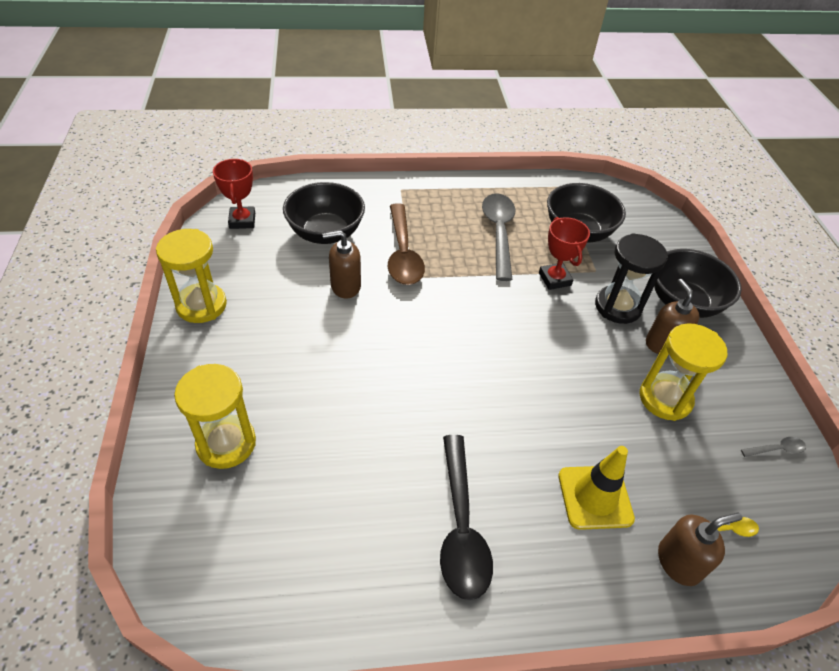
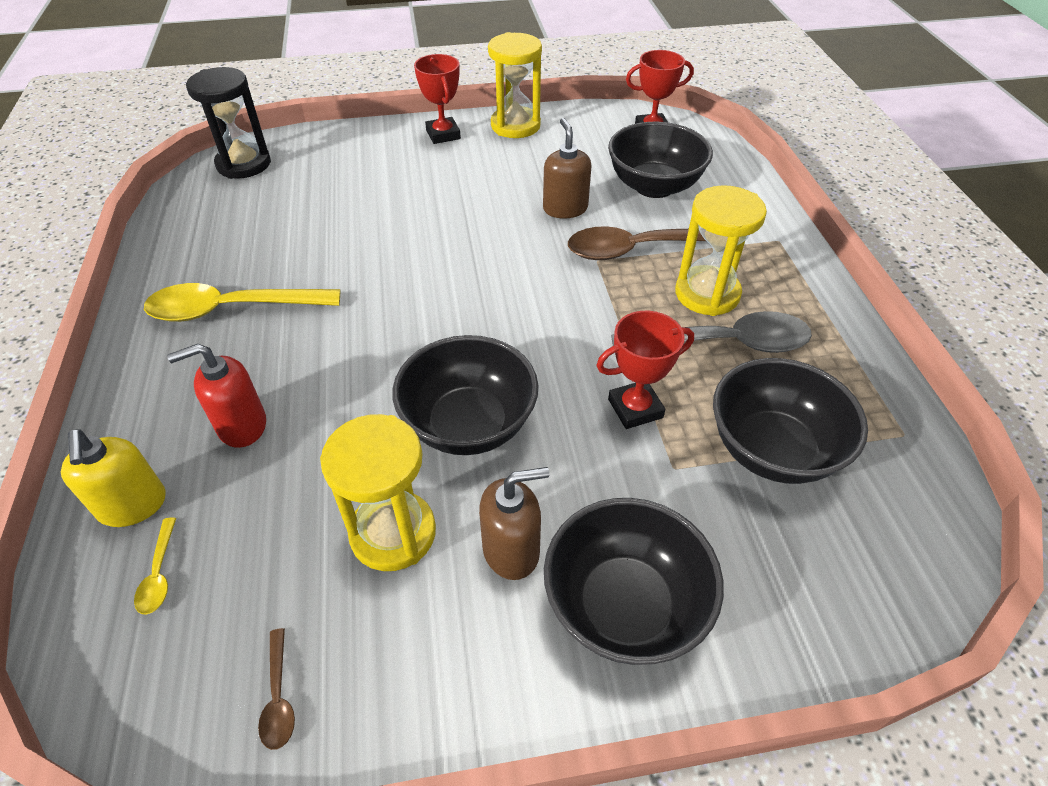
camera: 90 degrees right, 0 degrees up
yellow hourglass [174,364,256,469] -> yellow hourglass moved to [675,185,767,316]
black spoon [440,435,493,600] -> yellow spoon [144,283,340,322]
yellow traffic cone [558,446,635,530] -> red soap dispenser [167,344,266,448]
black hourglass [595,233,668,324] -> black hourglass moved to [186,67,271,179]
brown soap dispenser [658,512,742,586] -> yellow soap dispenser [61,429,166,527]
grey spoon [741,437,806,457] -> brown spoon [258,628,295,750]
none -> black bowl [392,335,539,455]
none -> red trophy [414,54,461,144]

